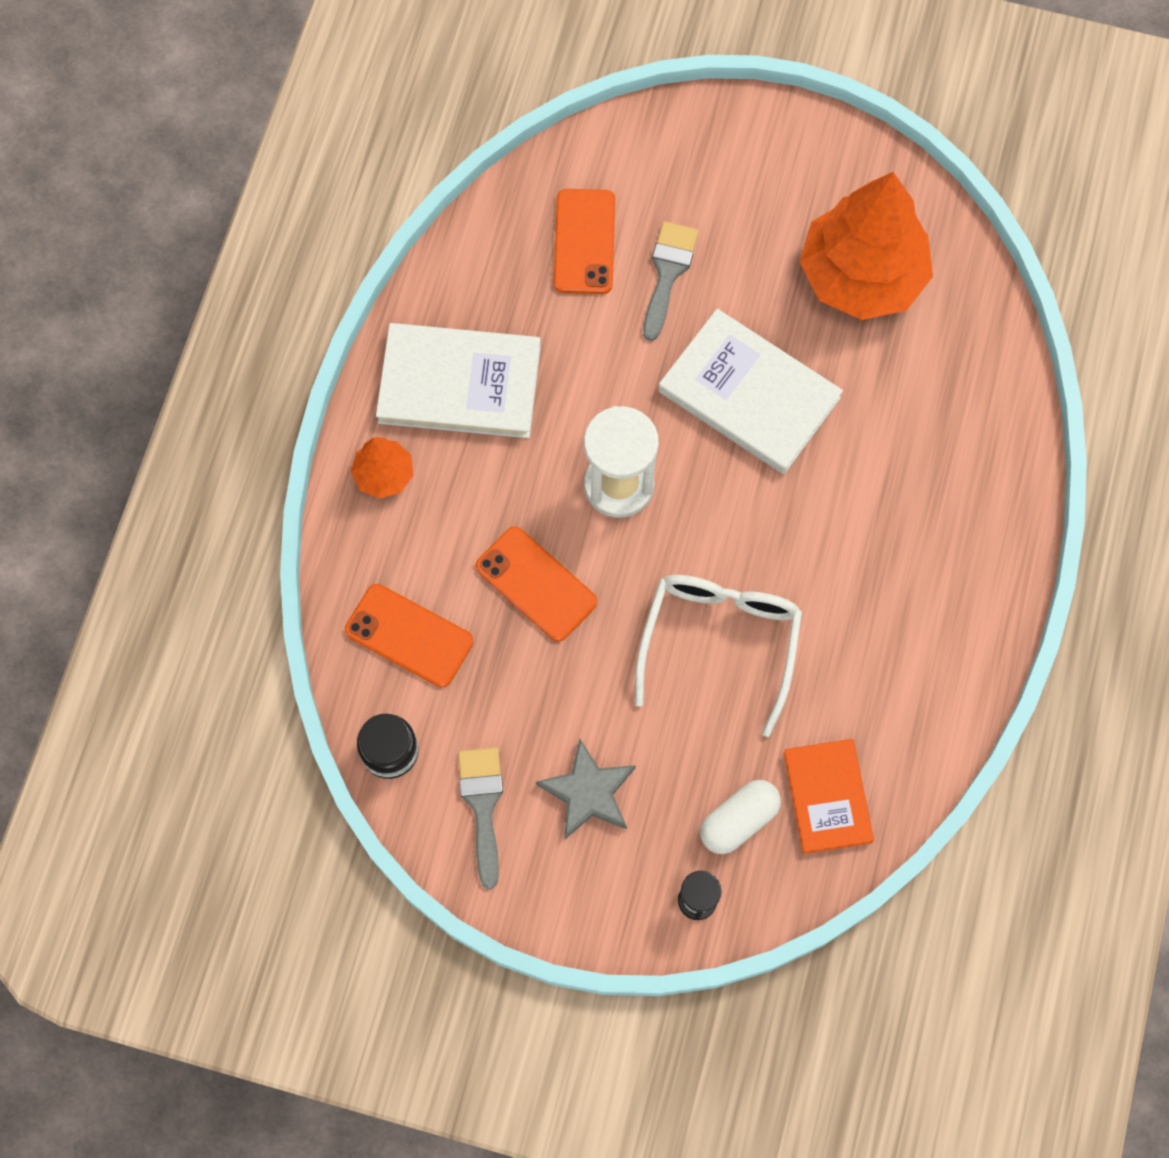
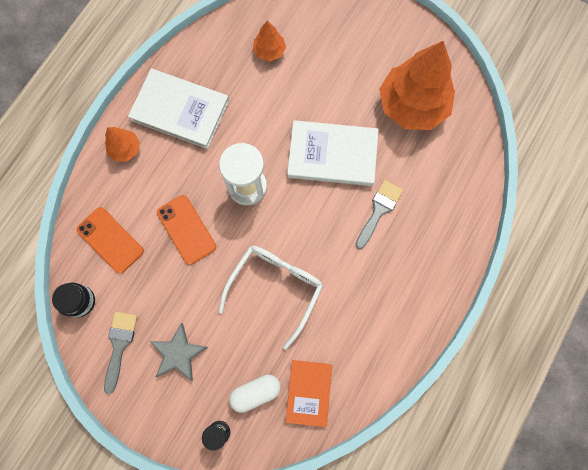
camera: 15 degrees right, 5 degrees up
orange phone [554,189,615,294] -> orange tree [253,21,286,61]
grey brush [643,221,699,341] -> grey brush moved to [355,180,403,249]
white book [658,309,843,474] -> white book turned 45 degrees counterclockwise [287,120,379,186]

